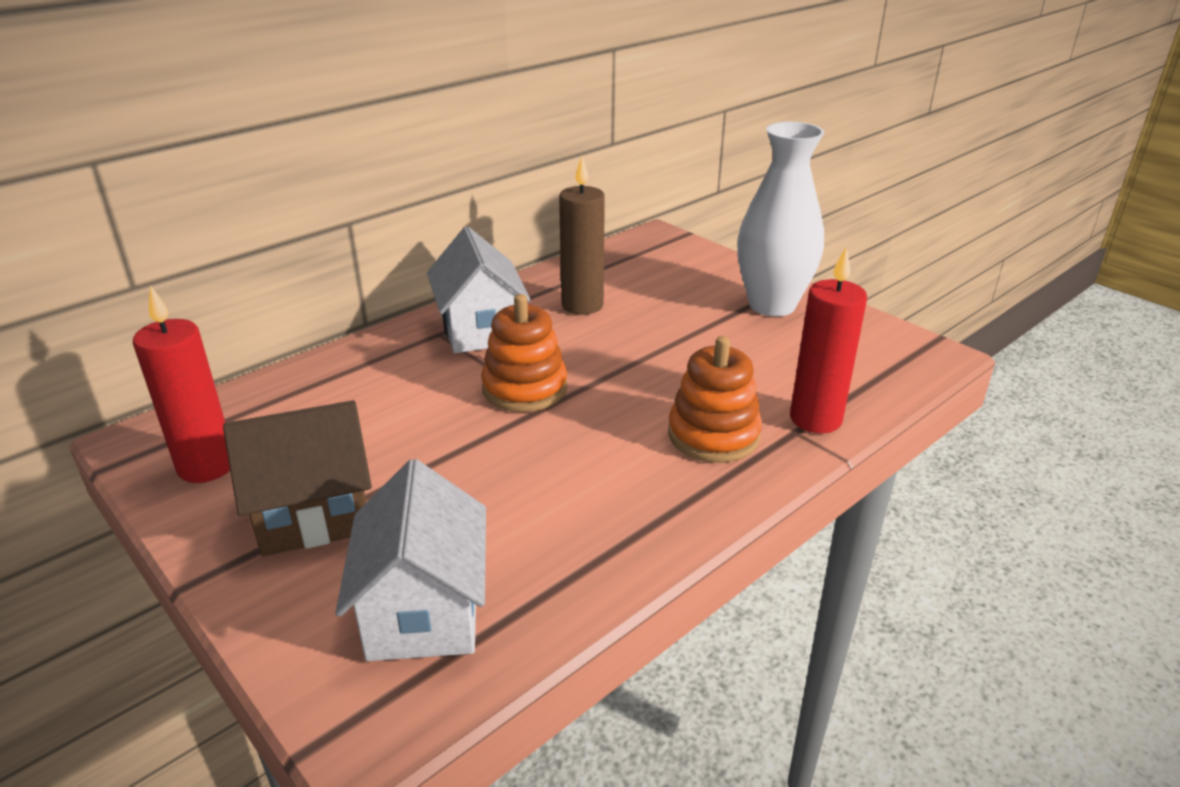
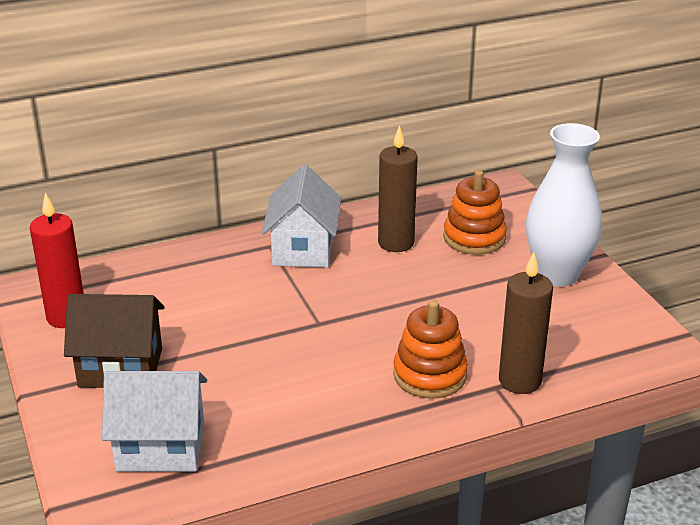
camera: 20 degrees right, 0 degrees up
white house [335,459,486,661] -> white house turned 75 degrees clockwise [102,371,207,472]
orange stacking toy [481,294,568,412] -> orange stacking toy moved to [443,170,507,255]
red candle [790,247,867,434] -> brown candle [499,252,553,394]

